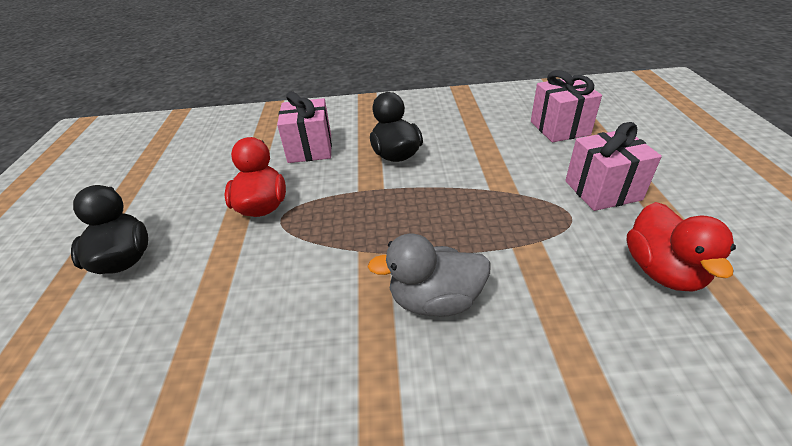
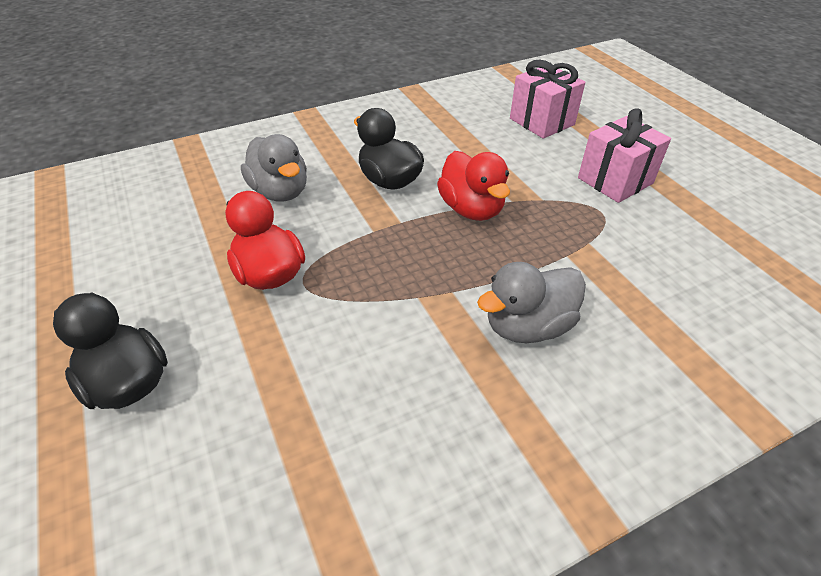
camera: 25 degrees left, 5 degrees up
pink gift [277,91,332,163] -> grey duck [241,134,307,201]
red duck [626,202,736,292] -> red duck moved to [437,151,510,221]

